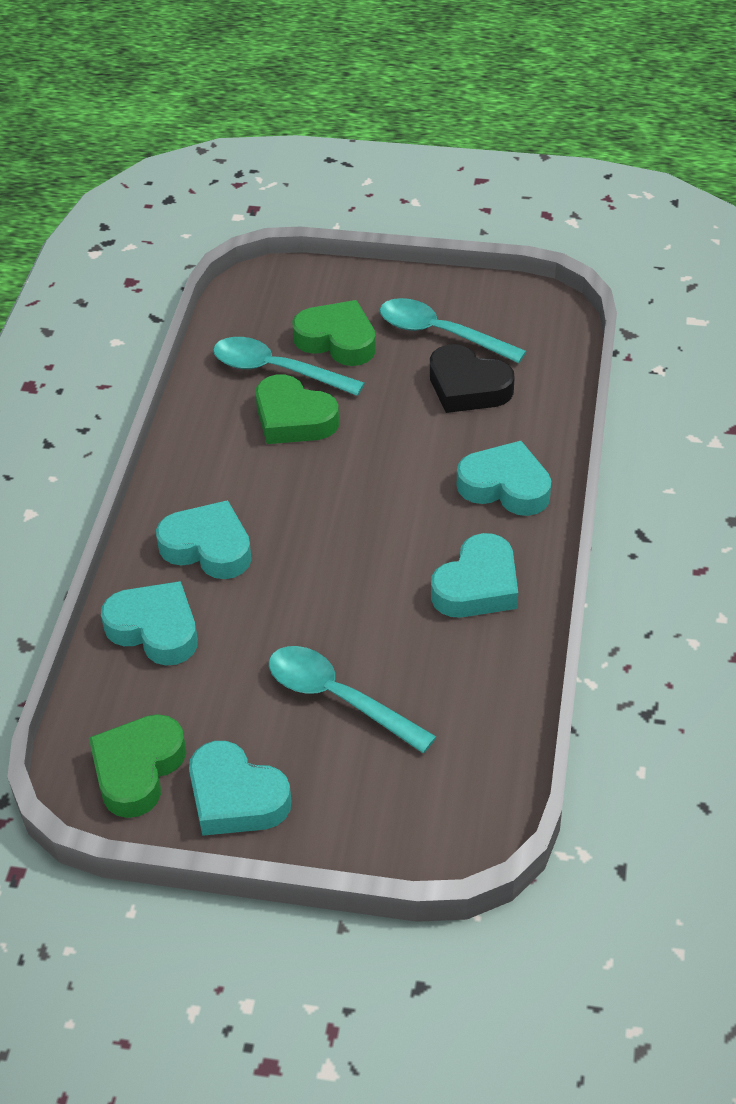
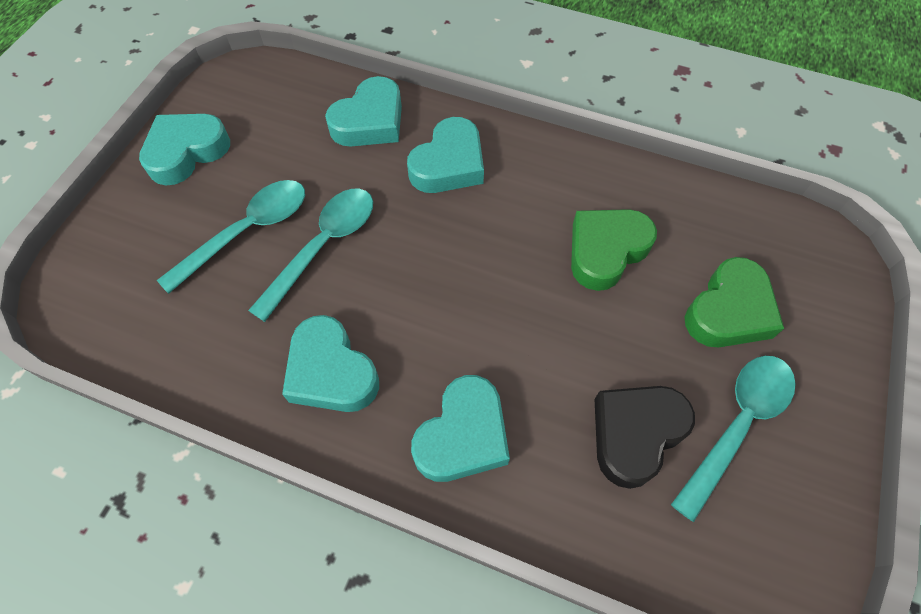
camera: 100 degrees right, 15 degrees up
green heart [89,714,186,818] -> none
turquoise spoon [213,337,365,396] -> turquoise spoon moved to [248,189,373,322]

